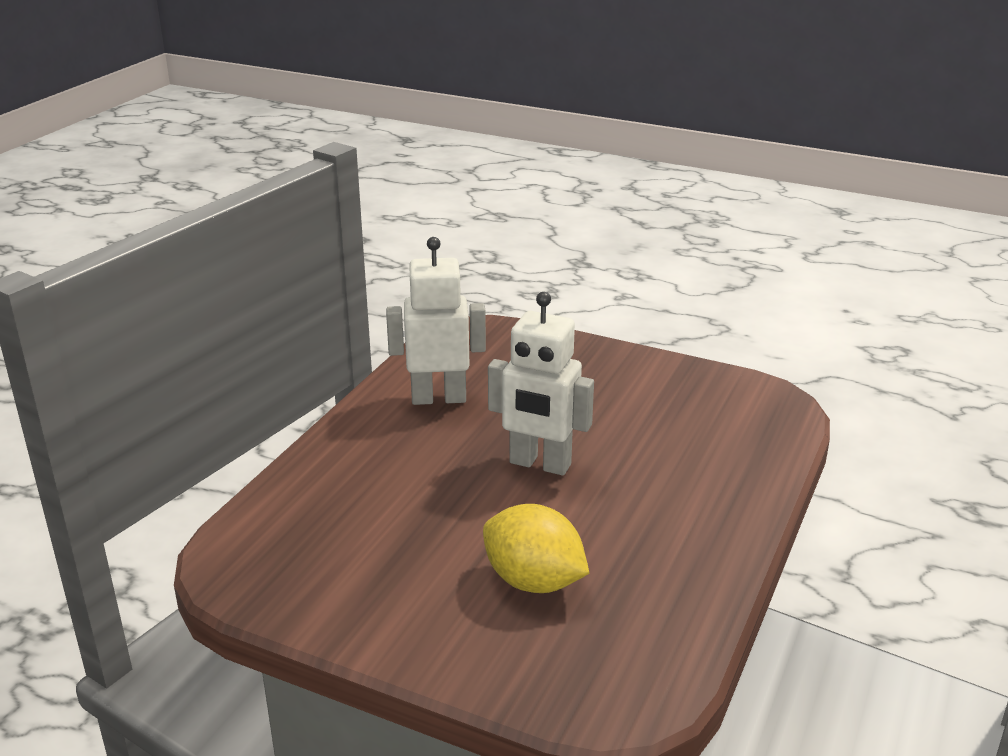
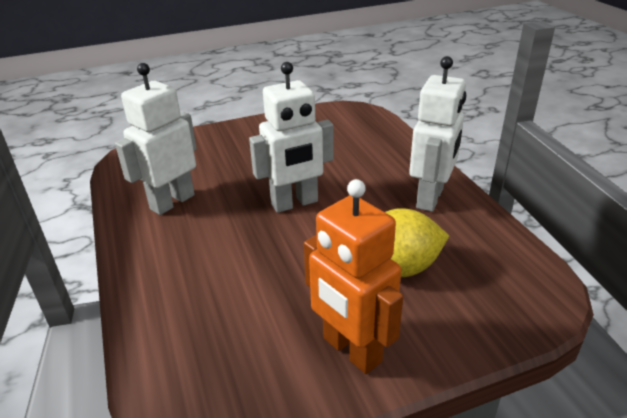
camera: 45 degrees left, 5 degrees up
none -> orange robot [304,179,403,374]
none -> white robot [409,56,466,212]

